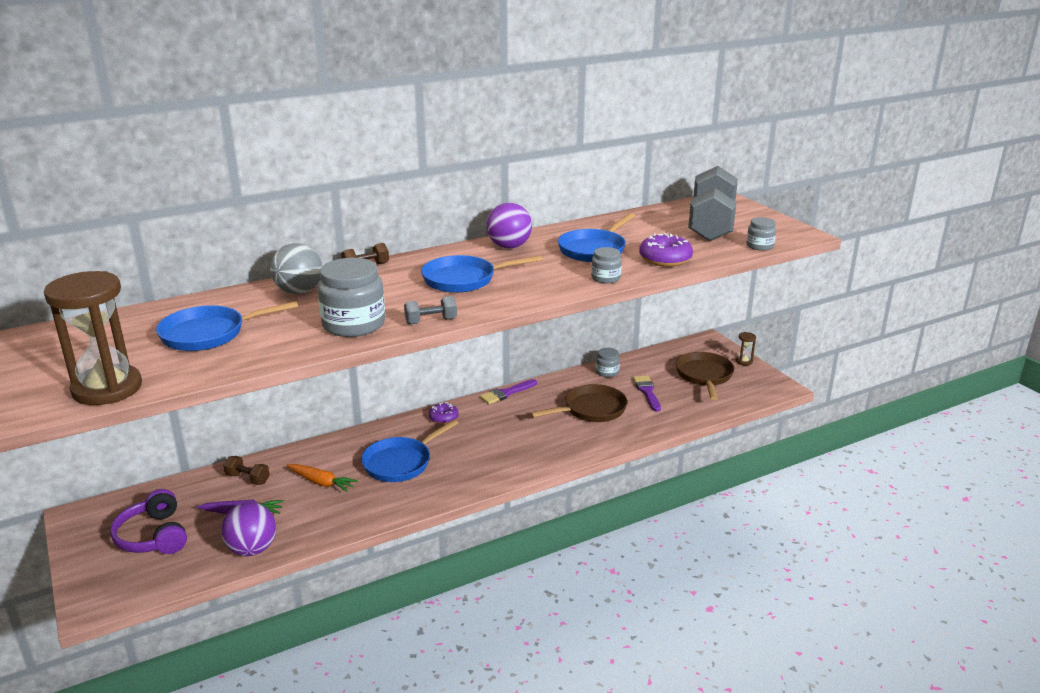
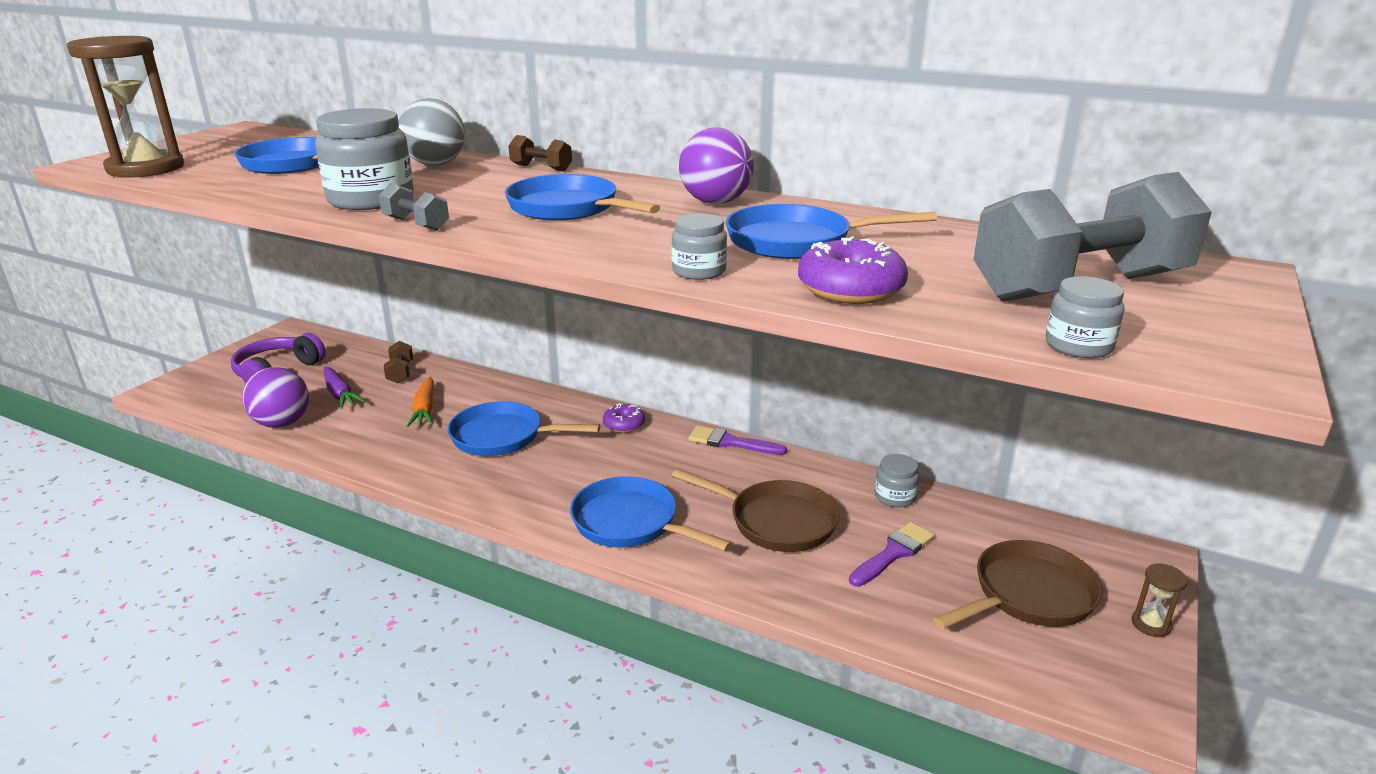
camera: 55 degrees right, 0 degrees up
none -> blue pan [570,476,732,551]

